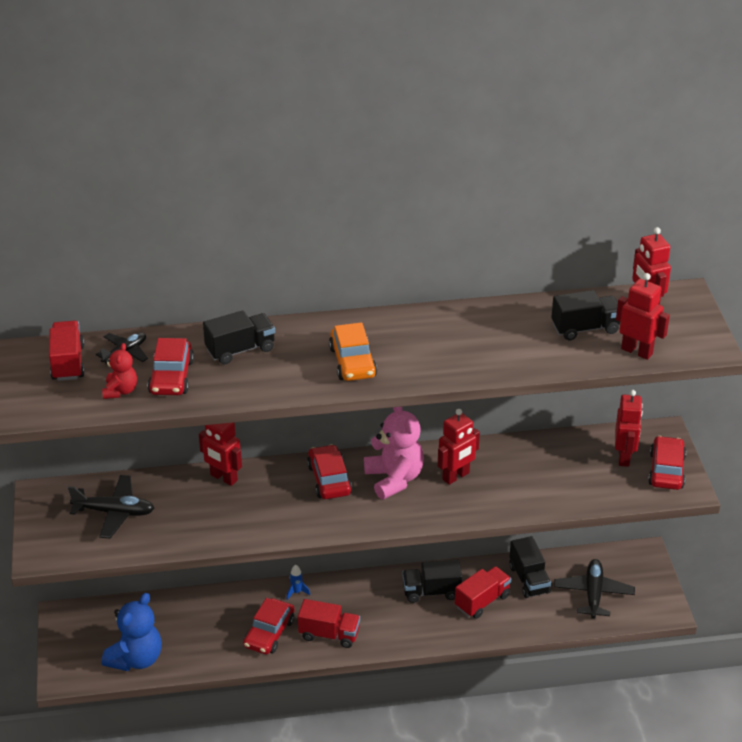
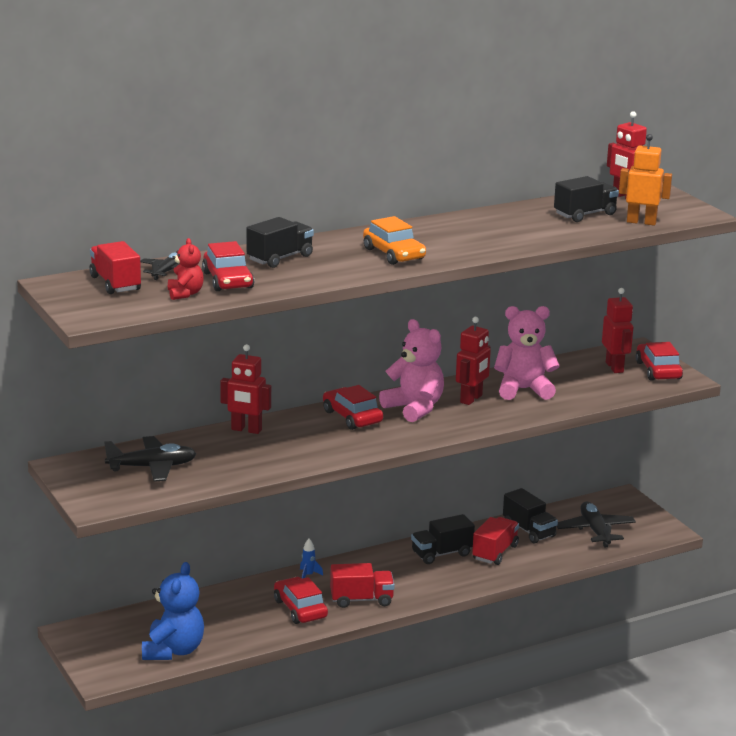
camera: 20 degrees left, 15 degrees down
red car [243,598,295,655] -> red car turned 150 degrees clockwise [274,577,328,624]
red robot [616,273,670,360] -> orange robot [619,134,672,226]
none -> pink teddy bear [494,306,559,400]

